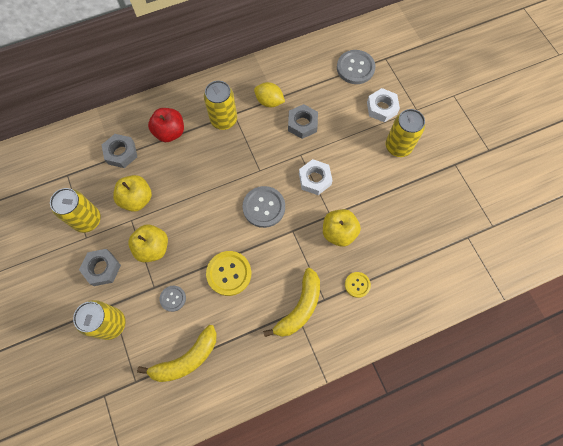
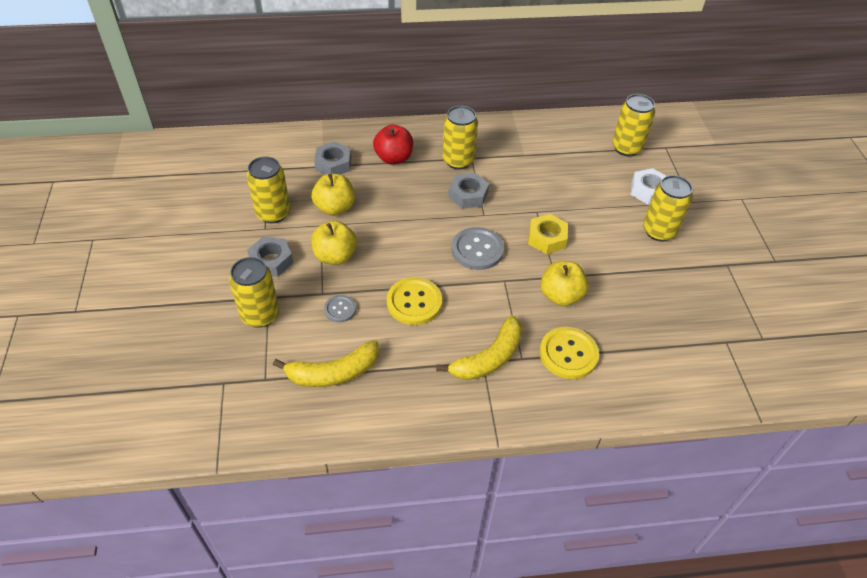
camera: 15 degrees right, 20 degrees down
yellow lemon [254,82,285,107] -> none
grey nut [288,104,318,139] -> grey nut moved to [449,173,489,209]
white nut [299,159,333,195] -> yellow nut [528,214,568,254]
grey button [337,50,375,84] -> yellow can [612,94,655,157]
yellow button [345,272,371,298] -> yellow button [540,327,599,379], size x1.77

